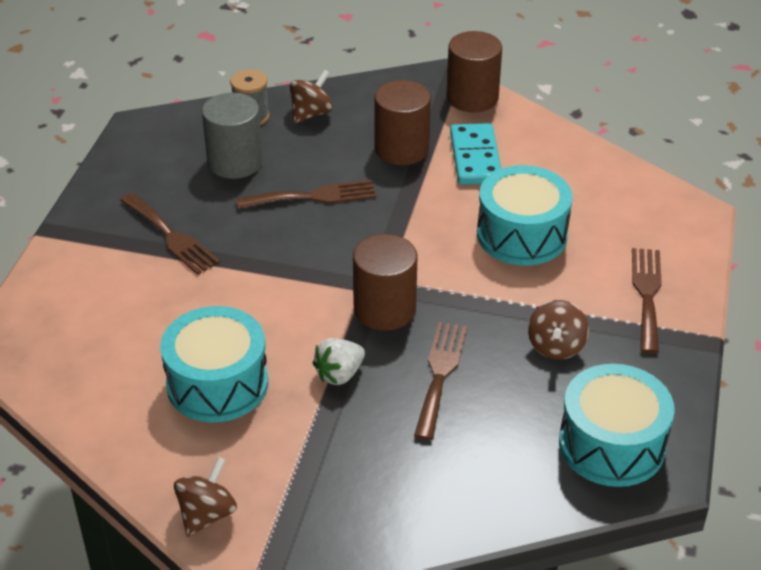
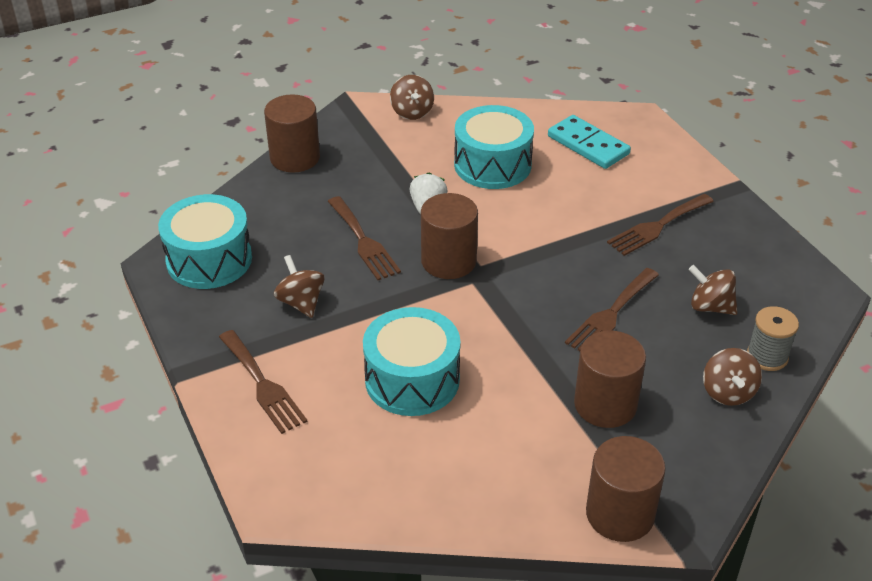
camera: 140 degrees right, 0 degrees up
brown fork [120,193,220,275] -> brown fork turned 45 degrees counterclockwise [607,194,714,256]
grey cylinder [202,93,263,179] -> brown spinning top [688,265,738,315]
turquoise domino [450,123,501,185] -> turquoise domino moved to [548,115,631,169]
none -> brown cylinder [264,94,320,173]

